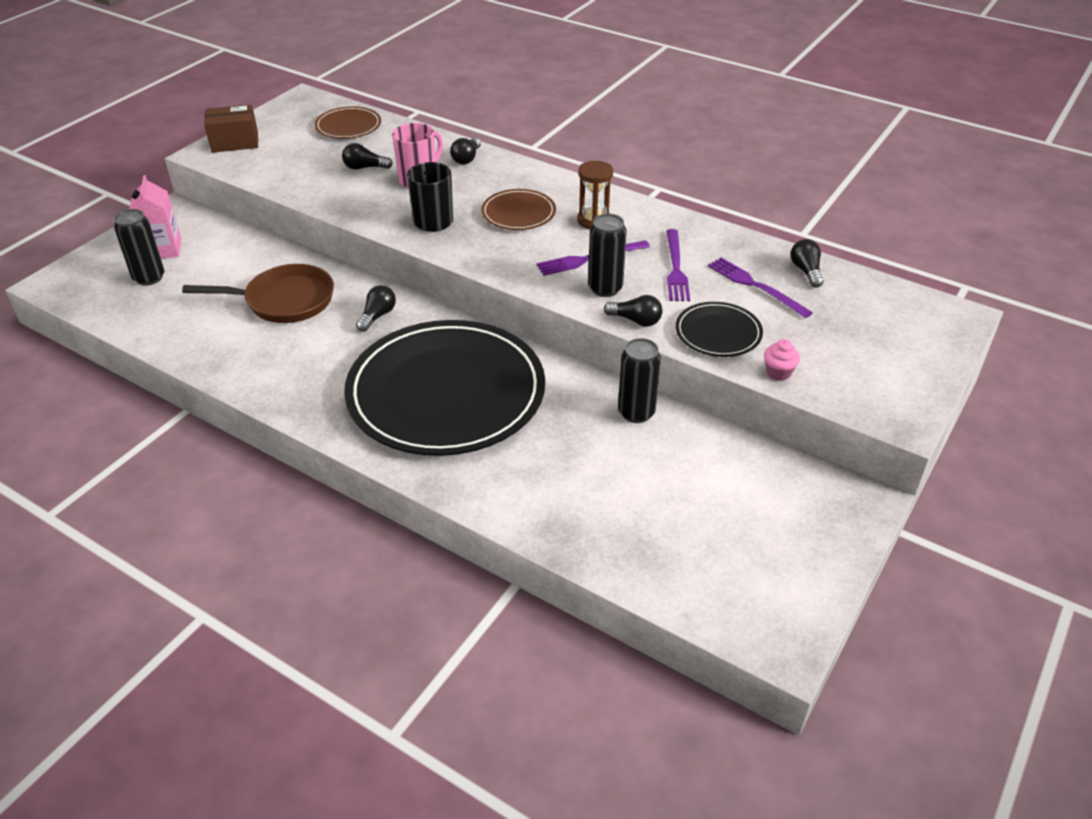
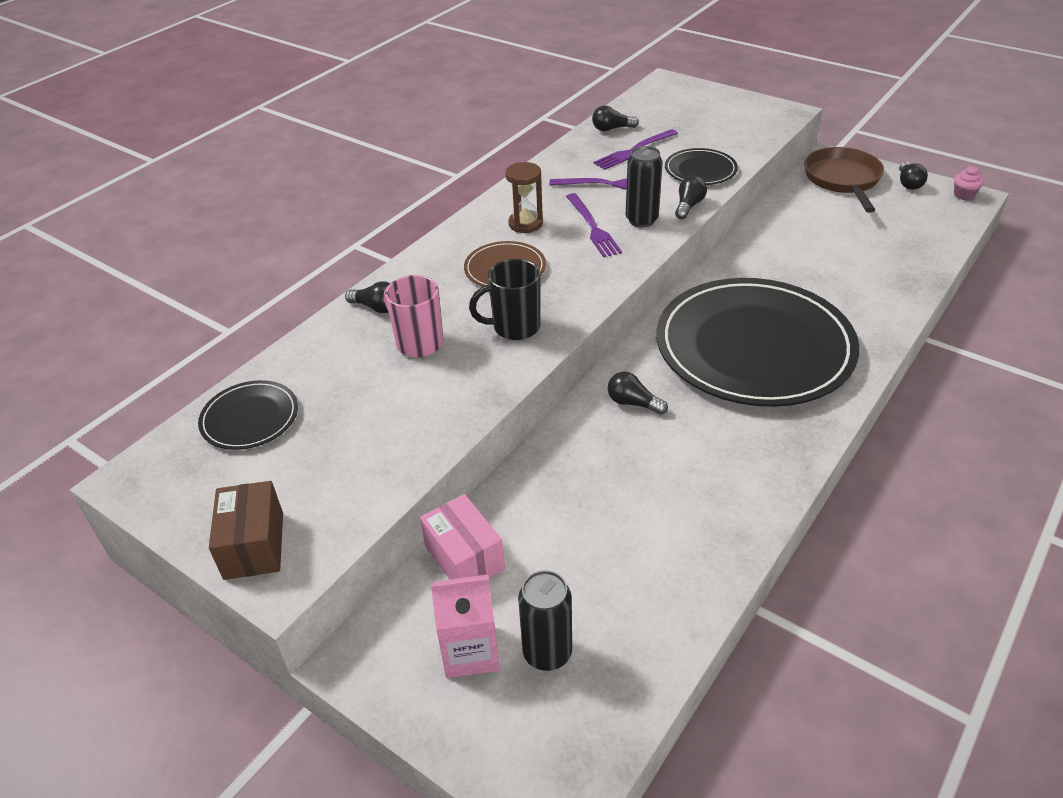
camera: 85 degrees left, 0 degrees up
brown pan [182,264,334,323] -> brown pan moved to [804,147,884,213]
brown plate [314,106,381,139] -> black plate [198,380,298,450]
black light bulb [342,143,393,170] -> black light bulb moved to [899,162,928,190]
black can [618,338,661,423] -> none
pink cupcake [764,339,800,381] -> pink cupcake moved to [954,166,984,200]
none -> pink box [420,494,505,580]

